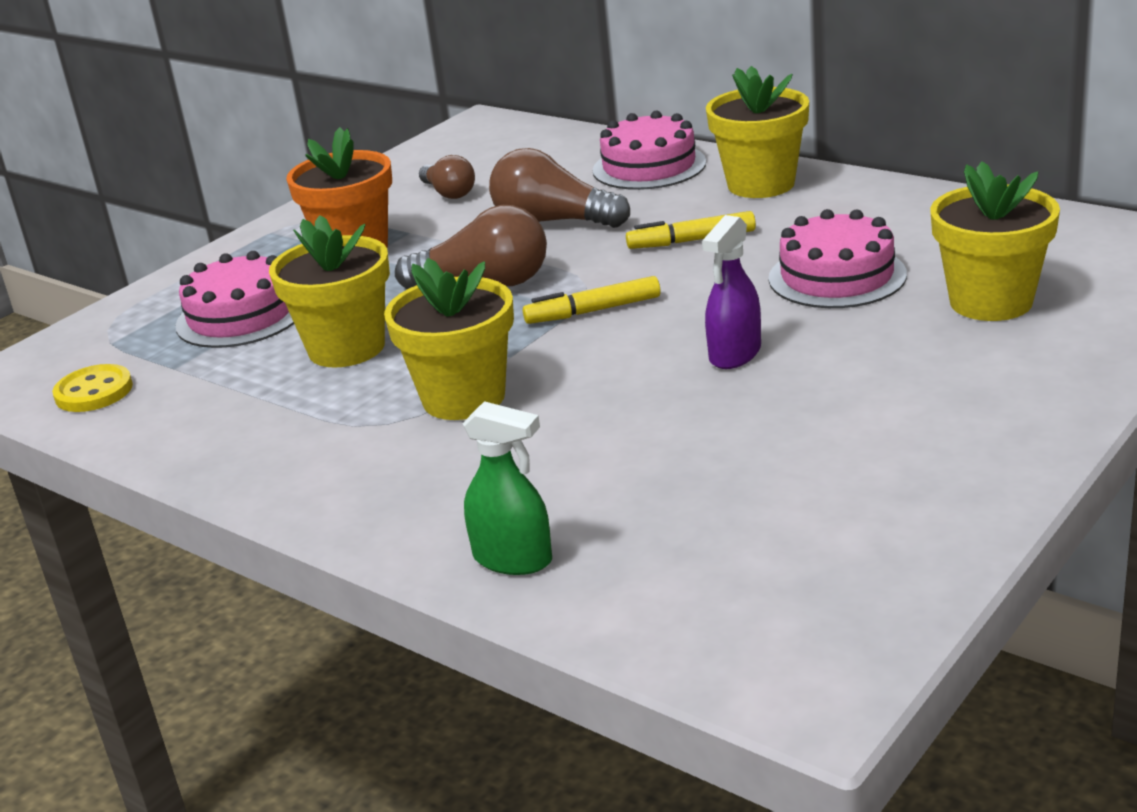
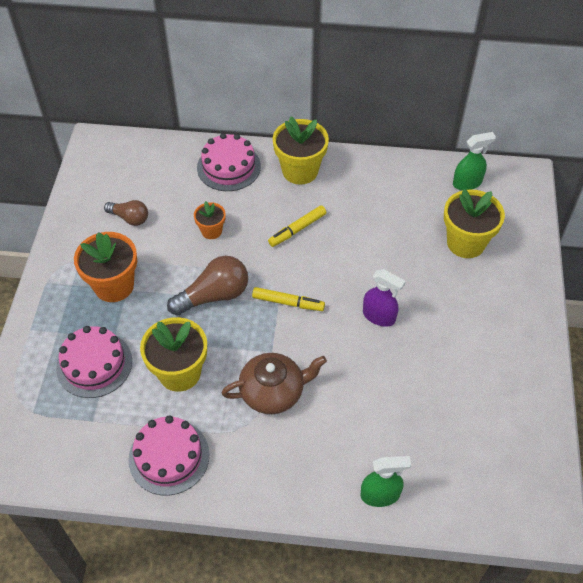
camera: 35 degrees left, 25 degrees up
yellow button [52,364,133,412] -> none
yellow flower pot [384,258,514,420] -> brown teapot [222,353,327,414]
brown light bulb [489,148,630,228] -> orange flower pot [194,201,226,239]
yellow marker [523,276,661,324] -> yellow marker turned 120 degrees counterclockwise [252,287,325,311]
purple spray bottle [702,215,761,369] -> purple spray bottle turned 60 degrees counterclockwise [363,269,406,327]
pink cake [769,209,907,308] -> pink cake moved to [128,415,209,495]
none -> green spray bottle [453,132,496,191]

